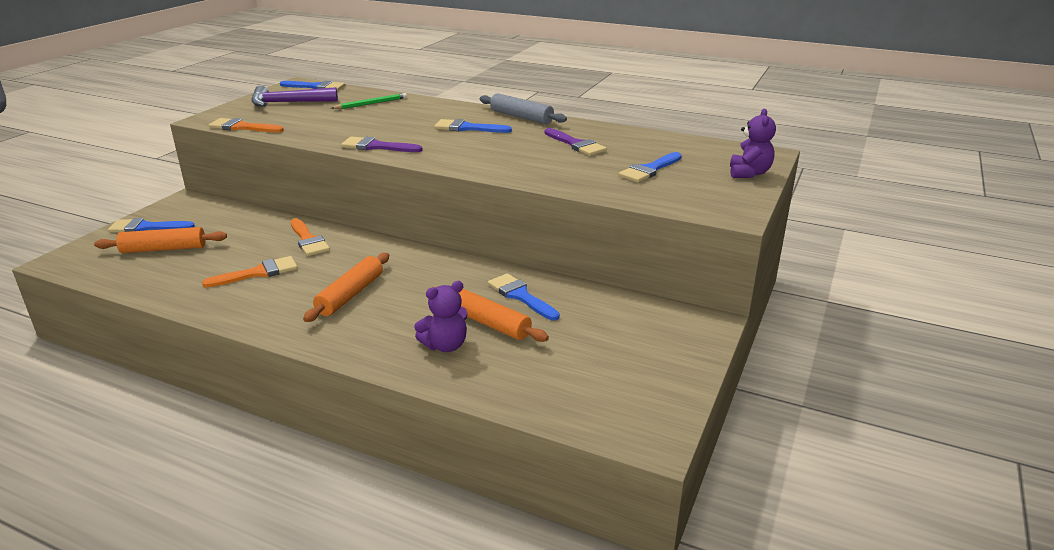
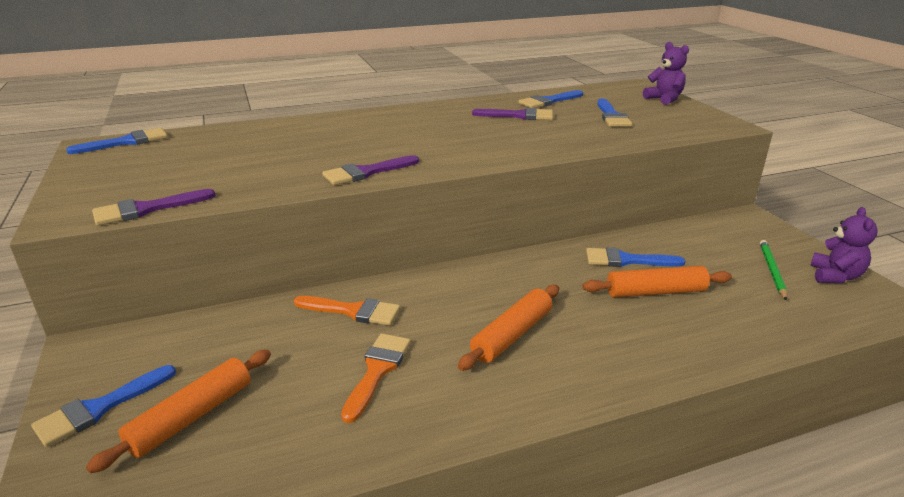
camera: 45 degrees left, 0 degrees up
orange brush [208,118,284,132] -> purple brush [92,189,216,226]
purple hammer [251,85,338,107] -> none
orange rolling pin [303,253,389,322] -> orange rolling pin turned 60 degrees clockwise [458,285,559,371]
green pencil [332,93,407,109] -> green pencil moved to [760,240,787,301]
purple teddy bear [414,281,467,352] -> purple teddy bear moved to [810,207,878,283]
blue brush [434,119,512,133] -> blue brush moved to [519,90,583,108]
grey rolling pin [480,93,567,124] -> none

